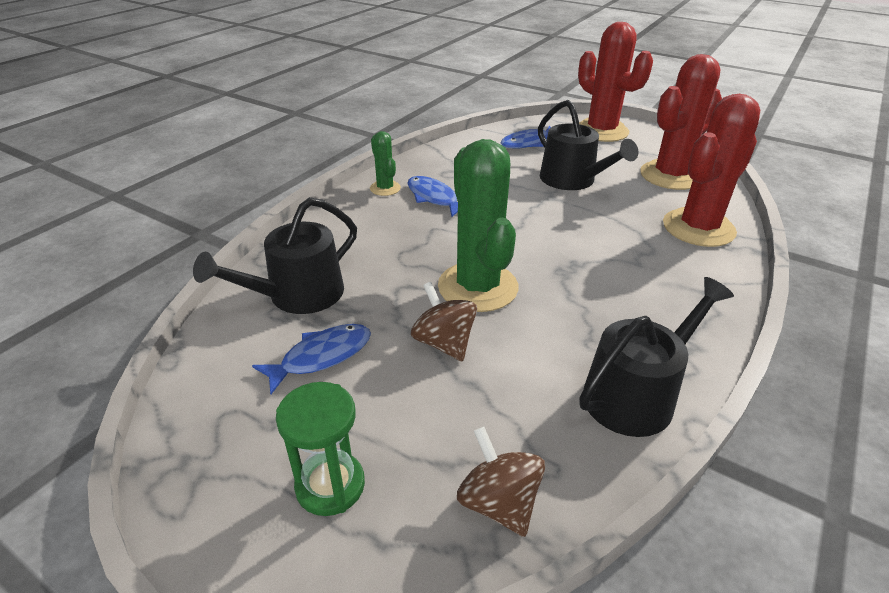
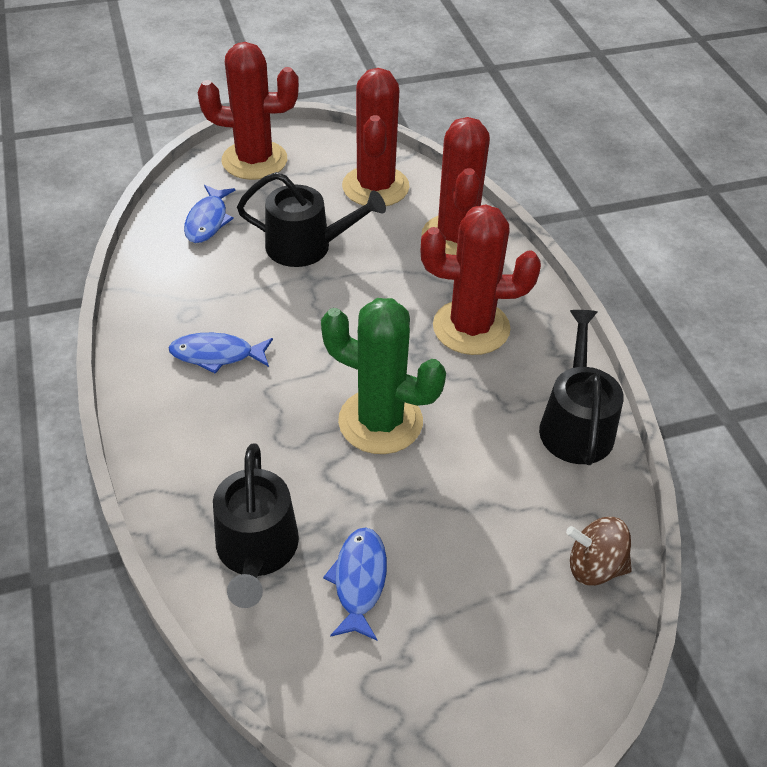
camera: 50 degrees left, 10 degrees up
green hourglass [276,382,365,516] -> none
green cactus [370,131,401,196] -> none
brown spinning top [411,282,477,361] -> none
none -> red cactus [420,204,541,355]

